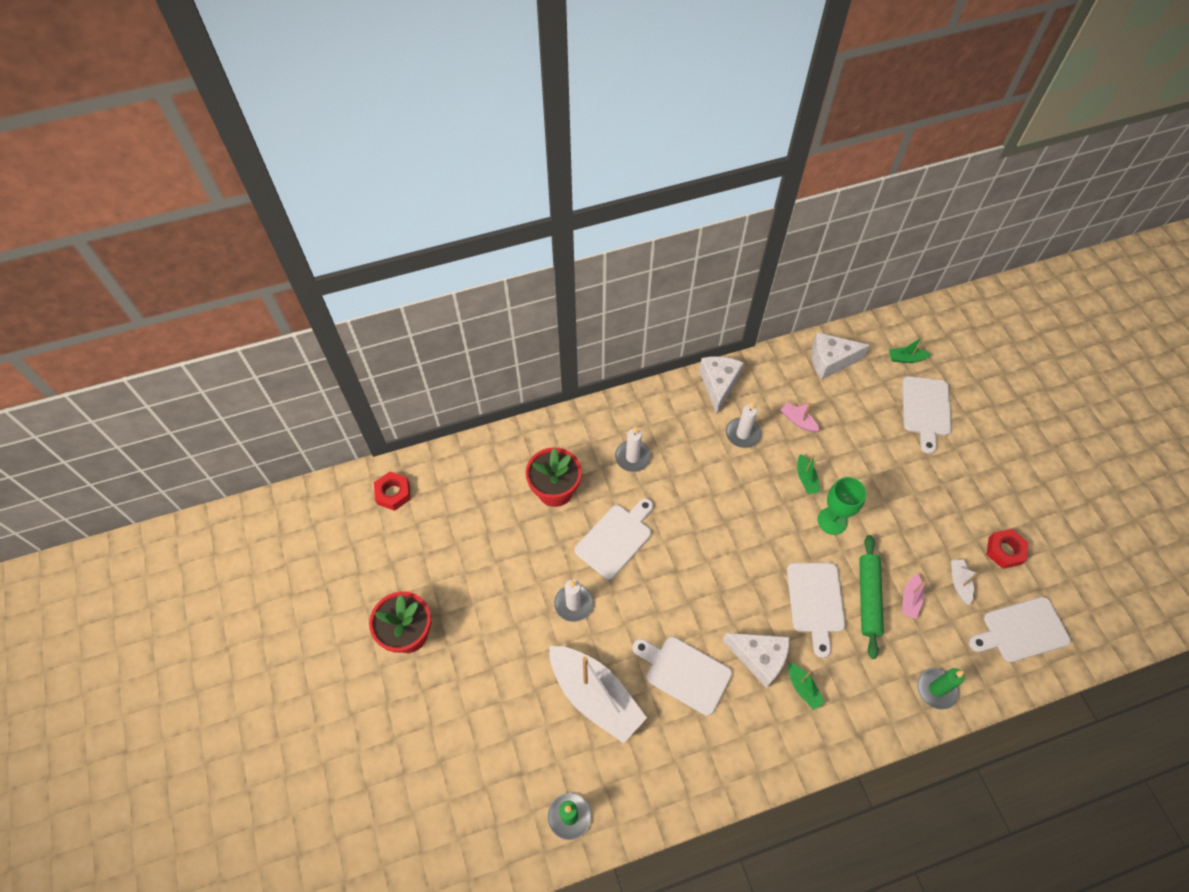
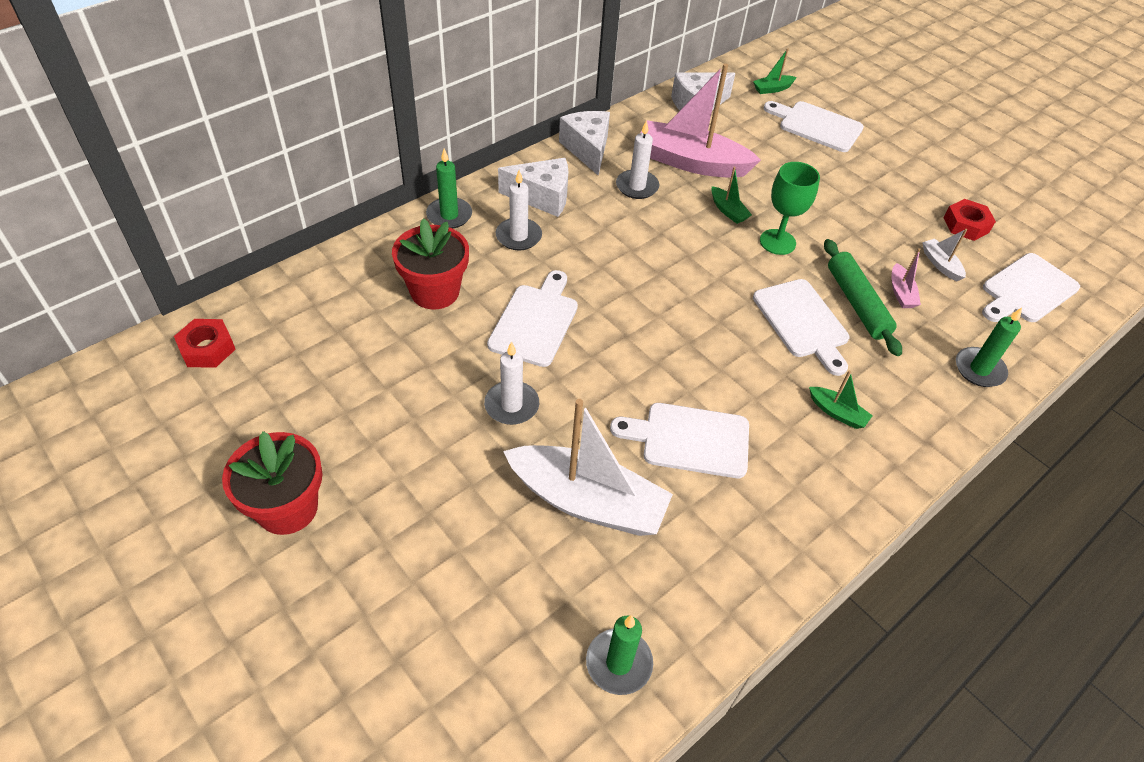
camera: 25 degrees left, 10 degrees down
white cheese [723,633,790,688] -> white cheese moved to [498,158,568,217]
pink boat [781,402,820,432] -> pink boat [640,63,761,178], size x2.35
white cutting board [902,376,952,454] -> white cutting board turned 135 degrees clockwise [764,101,864,152]
none -> green candle [426,149,472,229]

